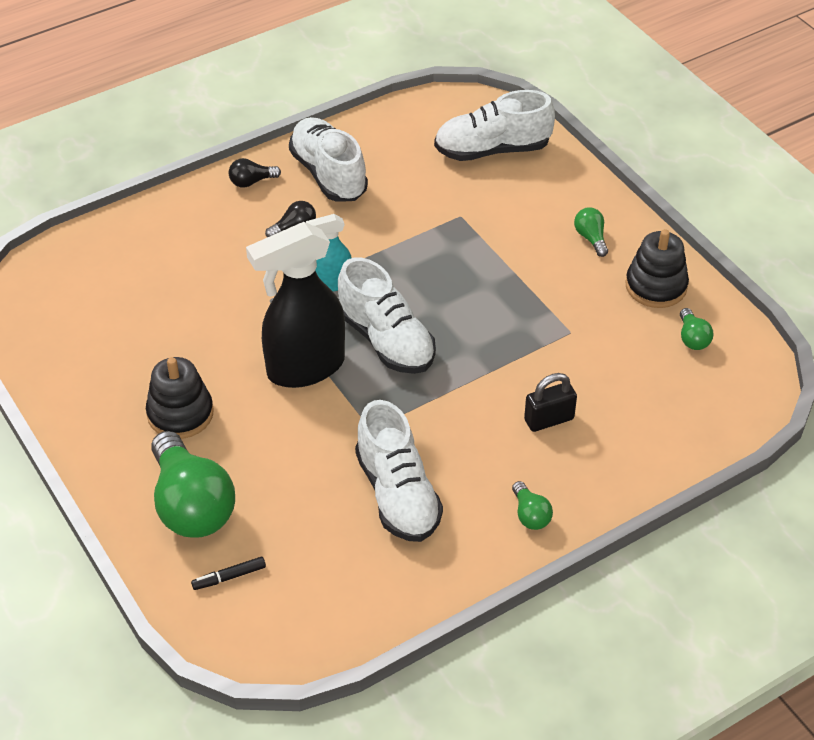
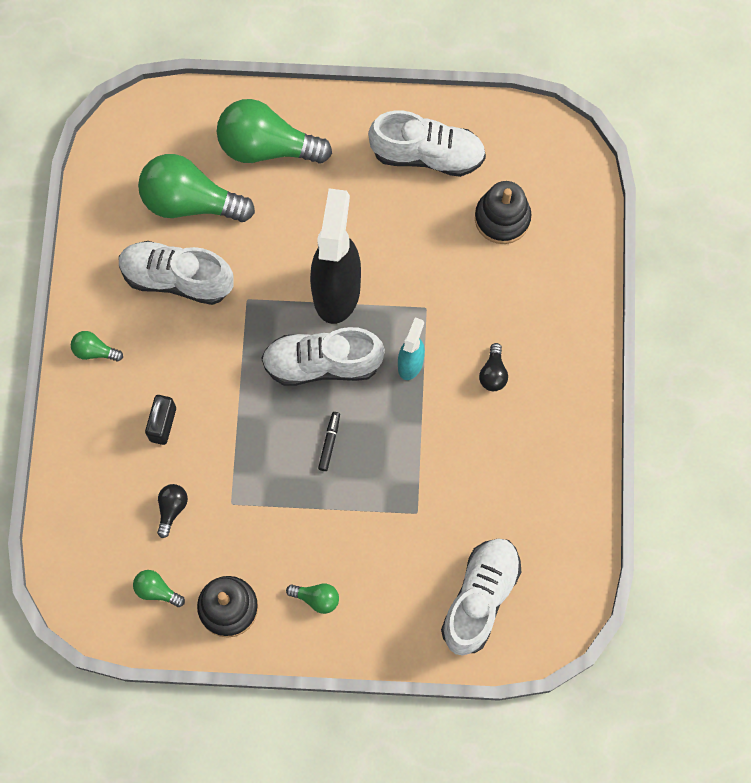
camera: 125 degrees right, 25 degrees up
black stacking toy [146,357,214,439] -> black stacking toy moved to [475,181,532,244]
black marker [191,557,266,590] -> black marker moved to [318,412,340,471]
black light bulb [229,158,281,188] -> black light bulb moved to [157,484,188,538]
white shoe [289,117,368,202] -> white shoe moved to [368,111,486,177]
none -> green light bulb [138,154,255,222]

